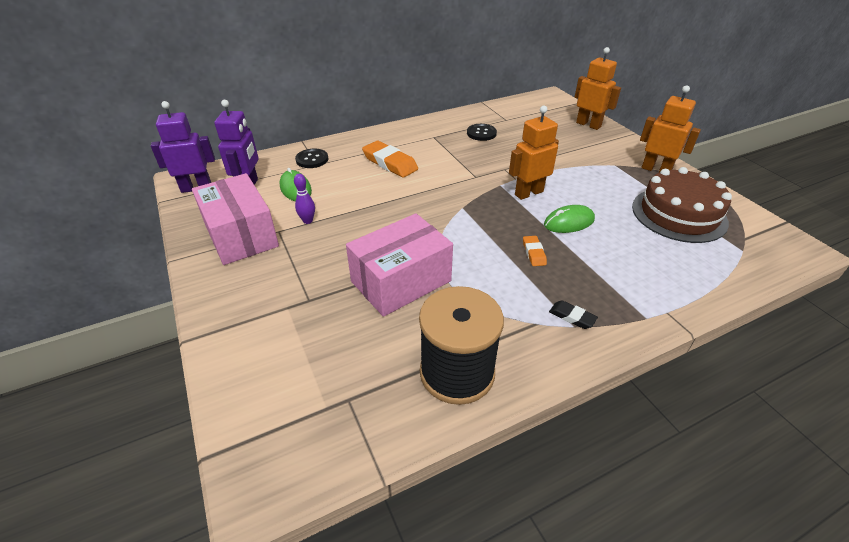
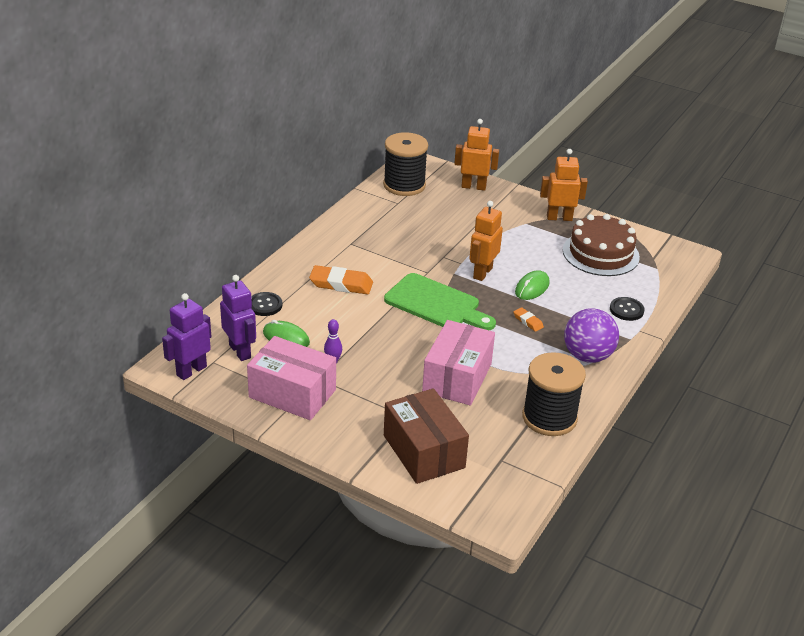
camera: 35 degrees left, 5 degrees down
black button [467,124,497,141] -> black button moved to [610,297,645,321]
black eraser [549,300,598,329] -> purple ball [564,308,619,363]
none -> black spool [383,132,428,196]
none -> green cutting board [384,273,496,330]
none -> brown box [384,388,469,484]

